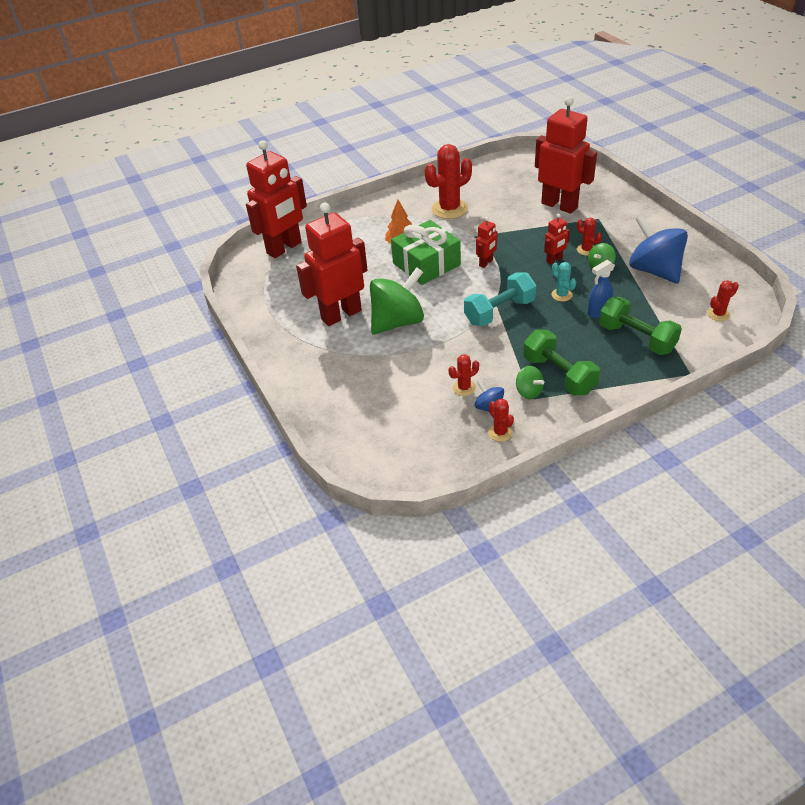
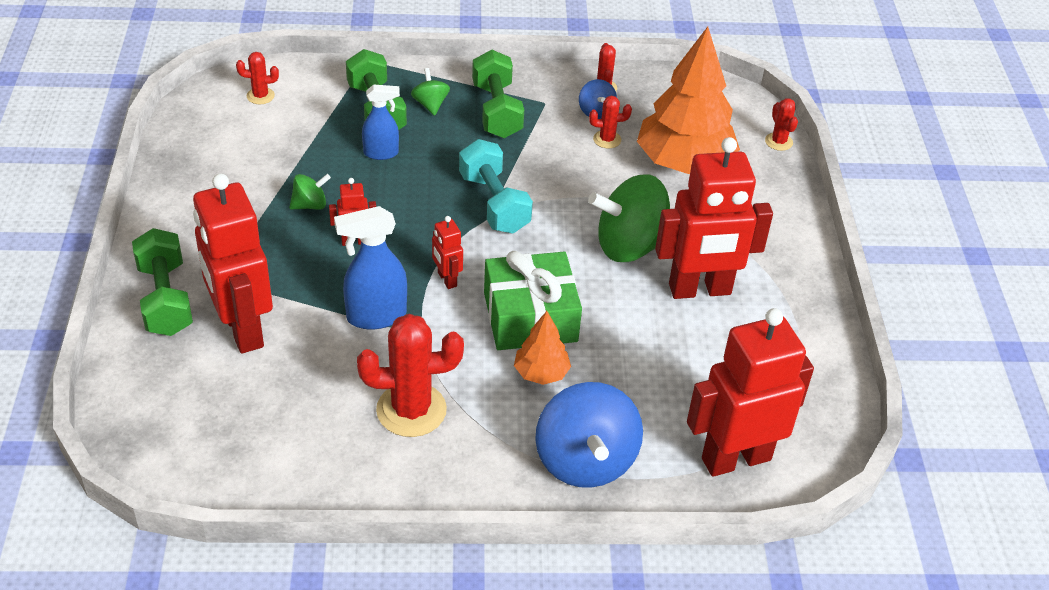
camera: 160 degrees left, 0 degrees up
turquoise dumbbell [464,272,536,326] -> turquoise dumbbell turned 75 degrees clockwise [459,139,533,234]
red robot [476,217,498,268] -> red robot turned 90 degrees counterclockwise [432,216,463,289]
green spinning top [516,366,544,399] -> green spinning top moved to [411,68,450,116]
turquoise cactus [551,262,576,302] -> none
red cactus [577,218,602,256] -> red cactus moved to [765,98,798,151]
blue spinning top [629,215,688,284] -> blue spinning top moved to [535,382,643,488]
none -> green dumbbell [132,228,193,336]
none -> blue spray bottle [334,206,407,329]
none -> orange tree [637,27,740,174]

